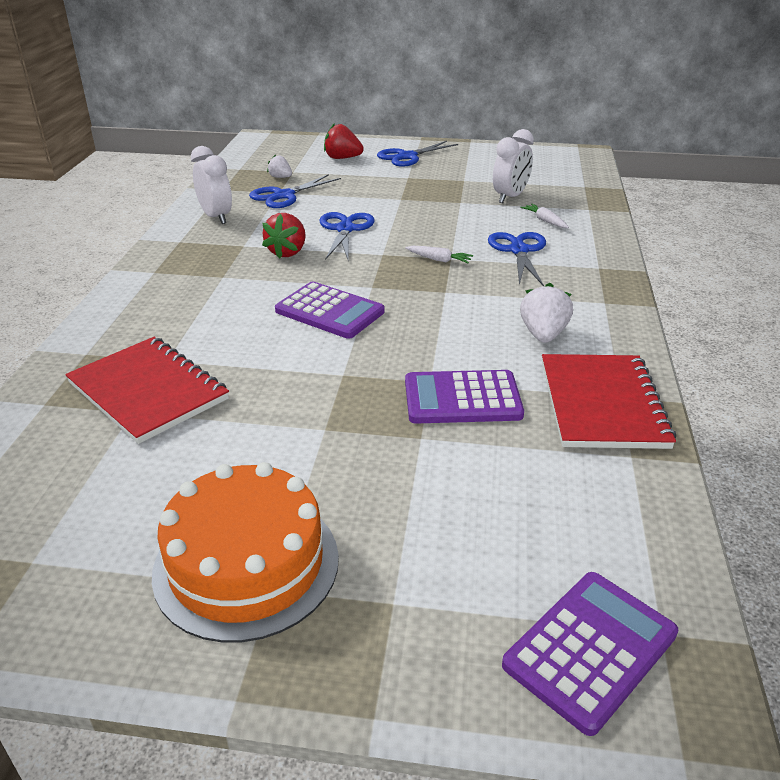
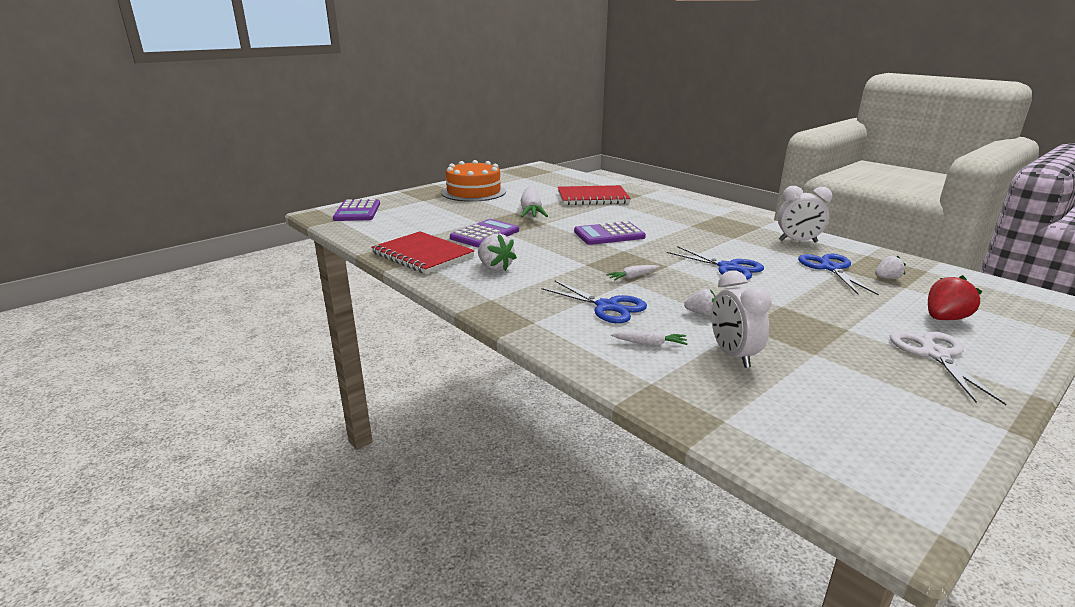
camera: 130 degrees right, 10 degrees down
red strawberry [262,213,306,259] -> none
blue scissors [377,141,458,167] -> white scissors [890,331,1007,405]
none -> white carrot [521,186,548,217]
none -> white strawberry [684,289,716,316]

